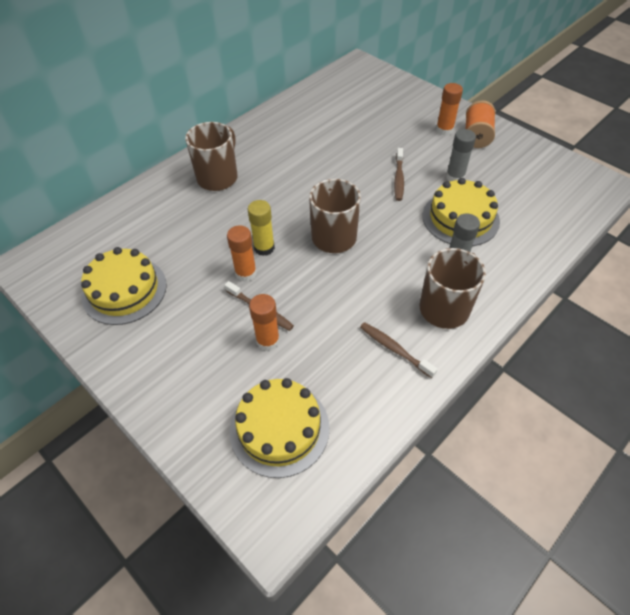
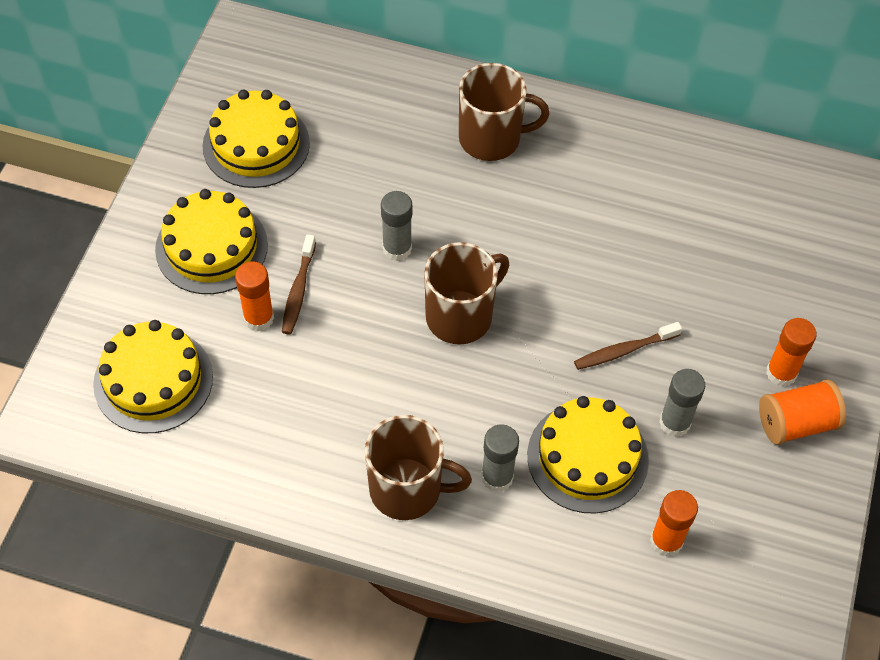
camera: 60 degrees right, 5 degrees up
orange glue stick [227,225,257,282] -> orange glue stick moved to [650,490,698,557]
yellow glue stick [248,200,275,256] -> grey glue stick [381,191,412,261]
brown toothbrush [360,322,438,378] -> none
none -> yellow cake [155,189,268,294]

